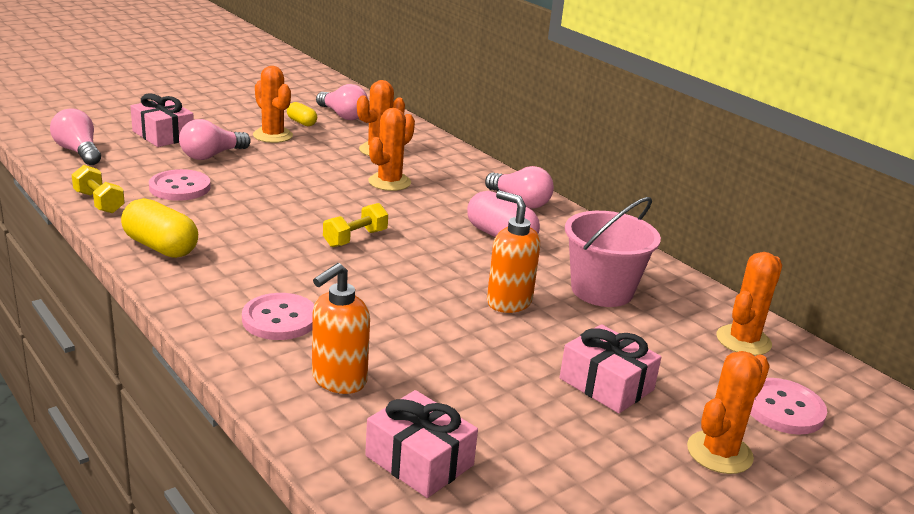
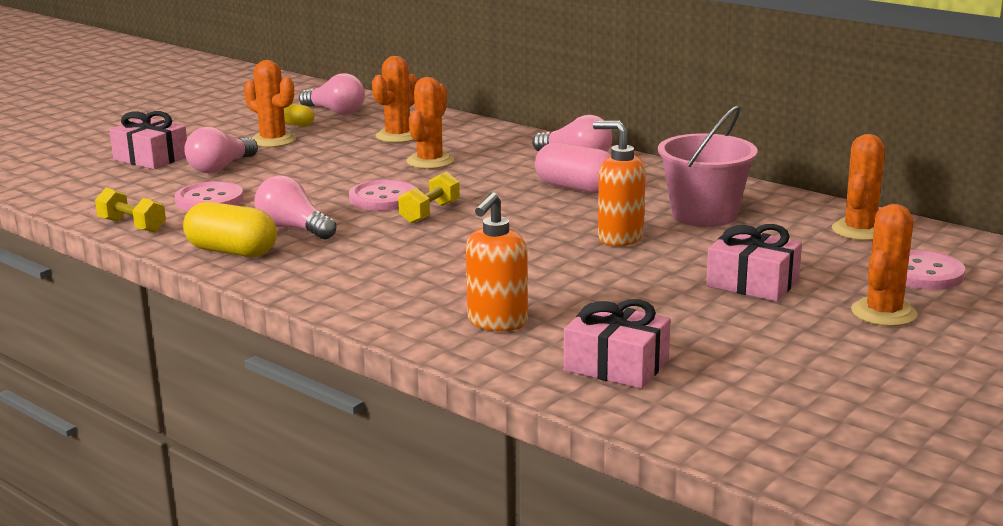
camera: 10 degrees left, 5 degrees down
pink light bulb [50,108,101,165] -> pink light bulb moved to [254,175,336,240]
pink button [242,293,314,340] -> pink button moved to [349,180,415,211]

